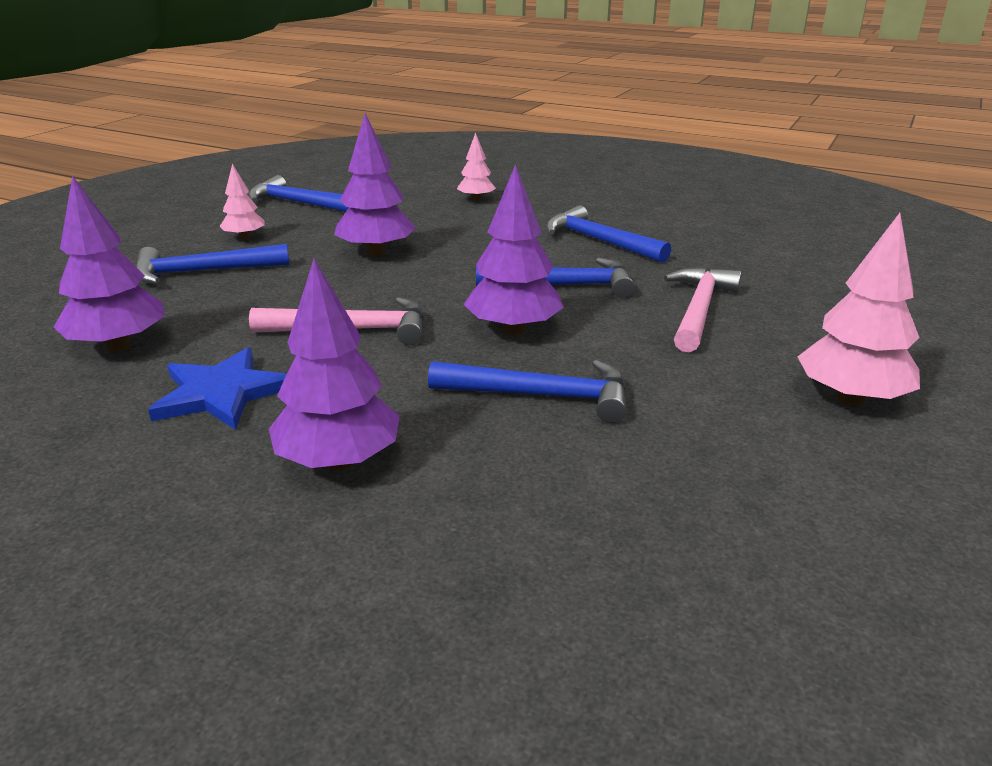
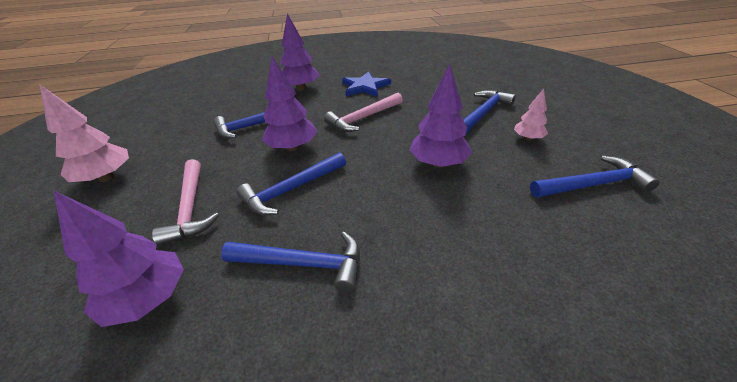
camera: 145 degrees right, 10 degrees up
purple tree [54,175,165,352] -> purple tree moved to [54,191,184,327]
pink tree [457,132,496,201] -> none

